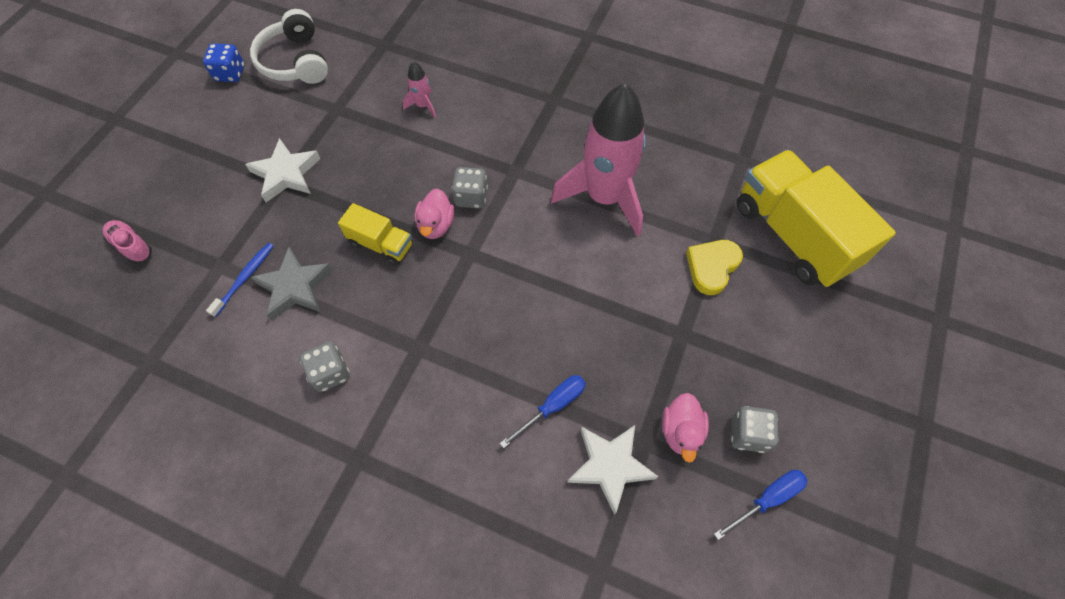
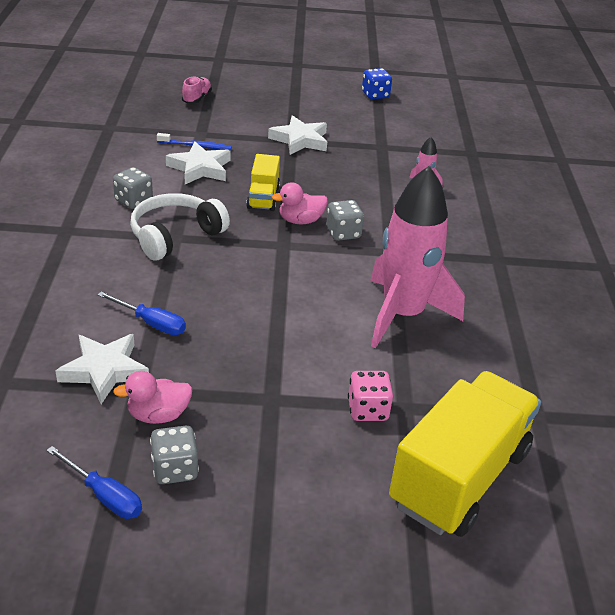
camera: 65 degrees right, 25 degrees down
white headphones [250,9,328,84] -> white headphones moved to [130,193,230,261]
grey star [251,247,333,321] -> white star [166,141,231,184]
yellow heart [686,240,743,295] -> pink dice [348,371,393,421]

